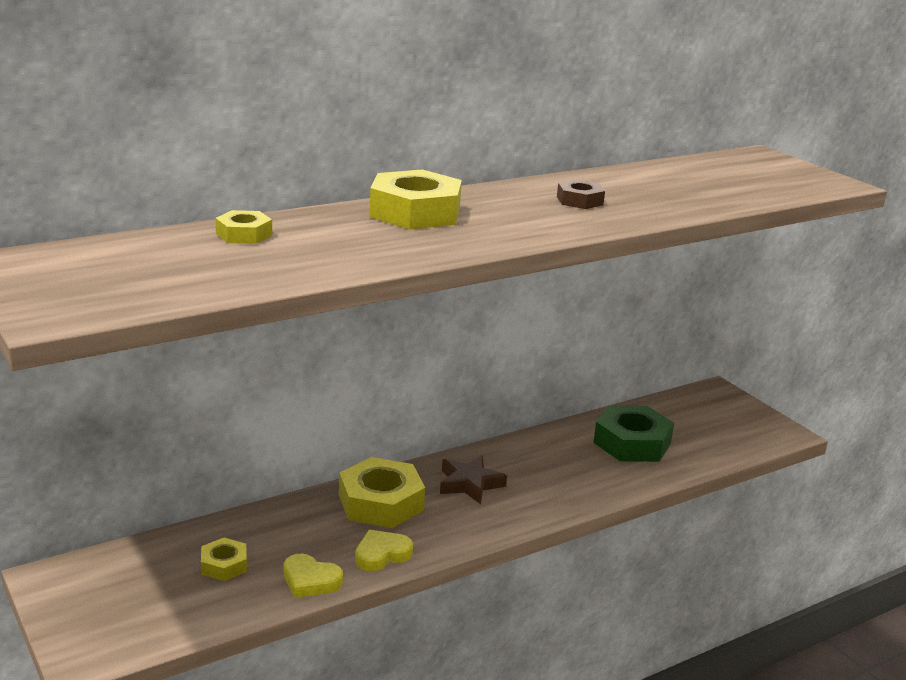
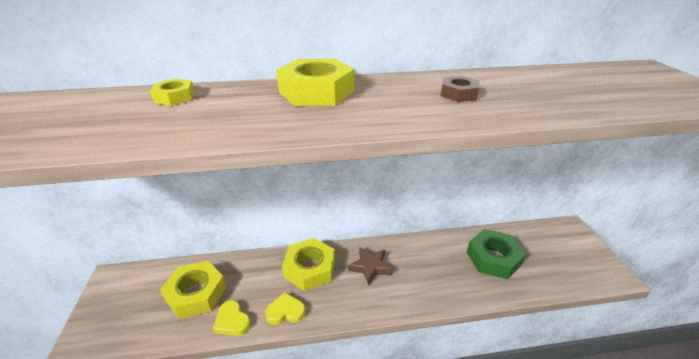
camera: 25 degrees right, 10 degrees up
yellow nut [201,538,247,581] -> yellow nut [160,261,226,319], size x1.91

